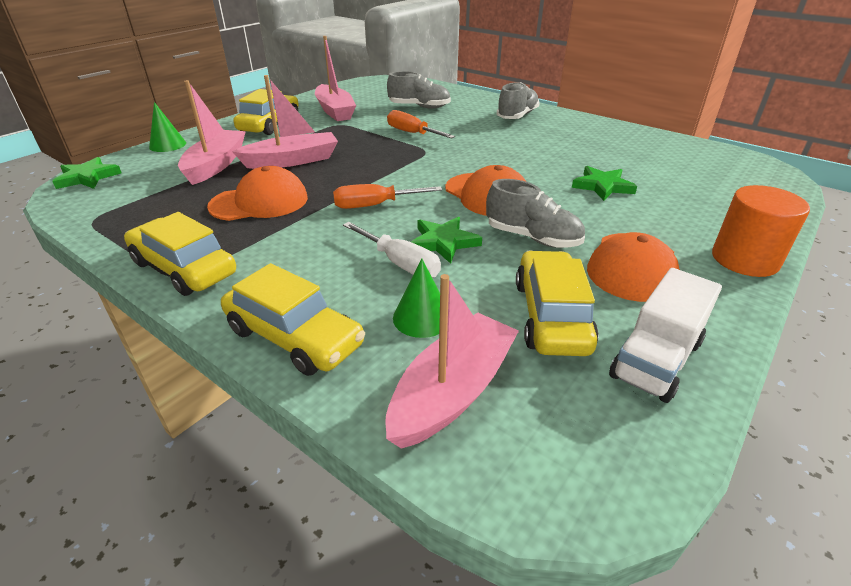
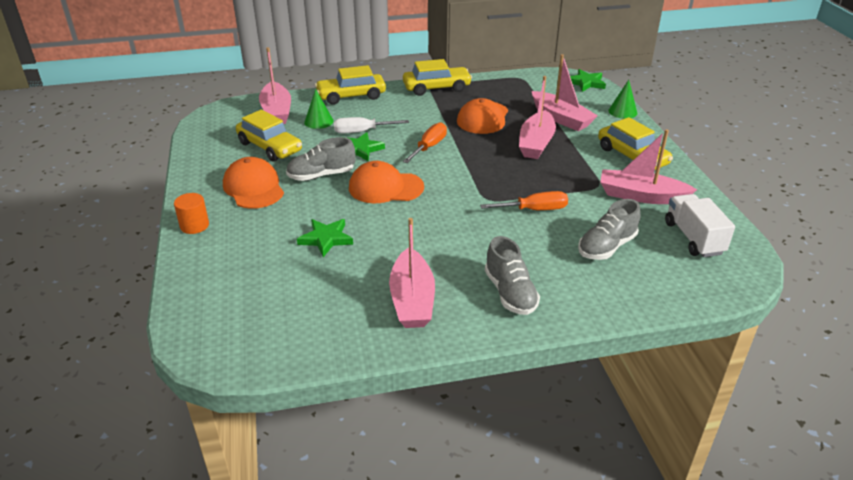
camera: 130 degrees right, 0 degrees up
white truck [609,268,722,403] -> white truck moved to [665,194,735,257]
orange cylinder [712,185,810,277] -> orange cylinder [174,193,209,234], size x0.65
none -> pink boat [389,218,435,328]

